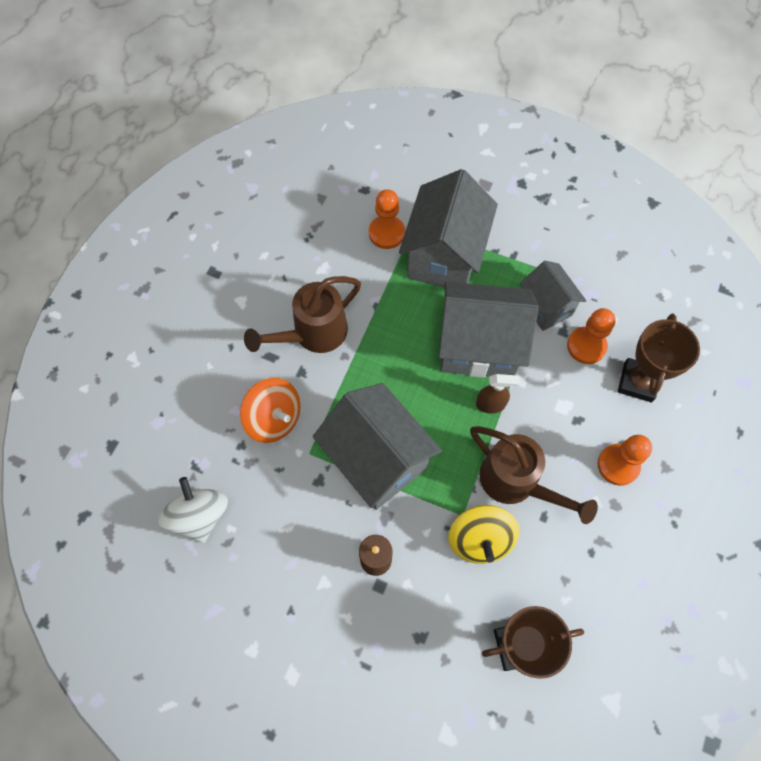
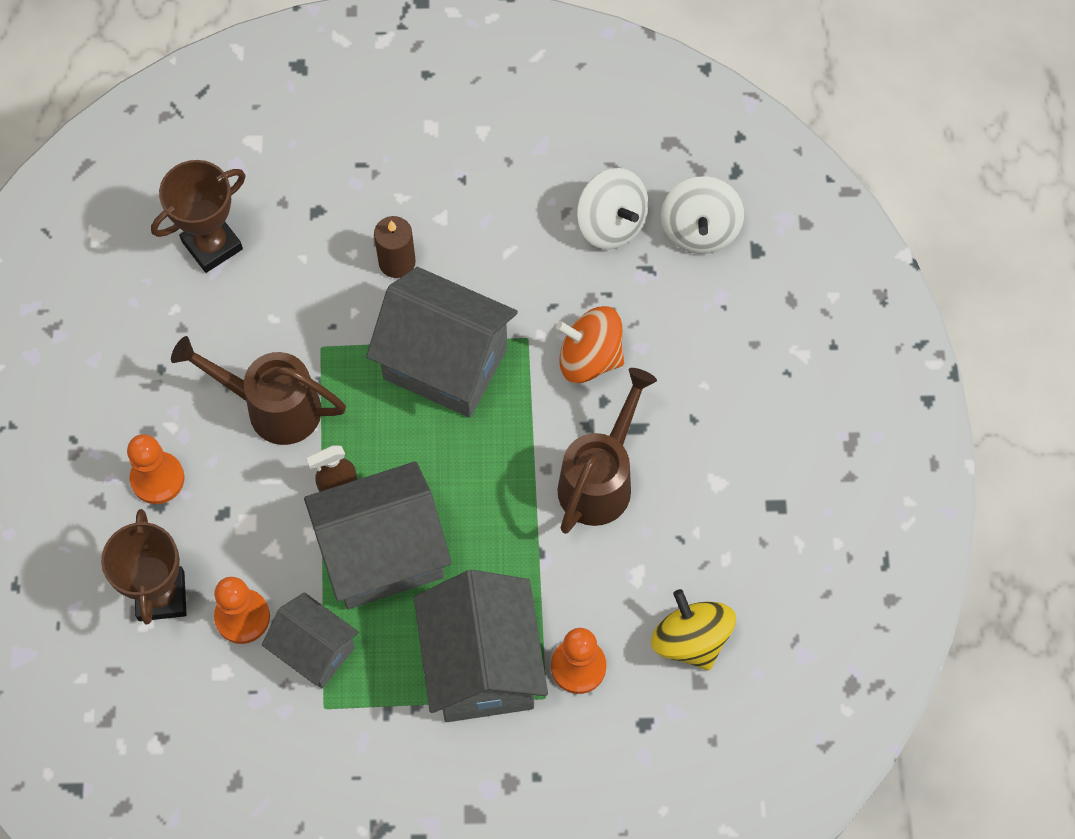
camera: 155 degrees right, 0 degrees up
yellow spinning top [448,505,519,564] -> yellow spinning top moved to [651,589,736,670]
none -> white spinning top [661,176,744,254]

